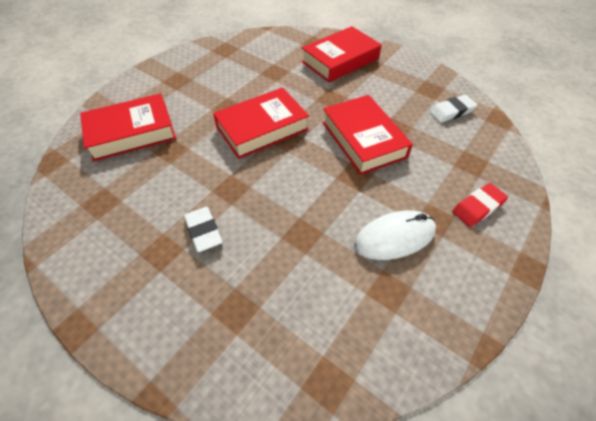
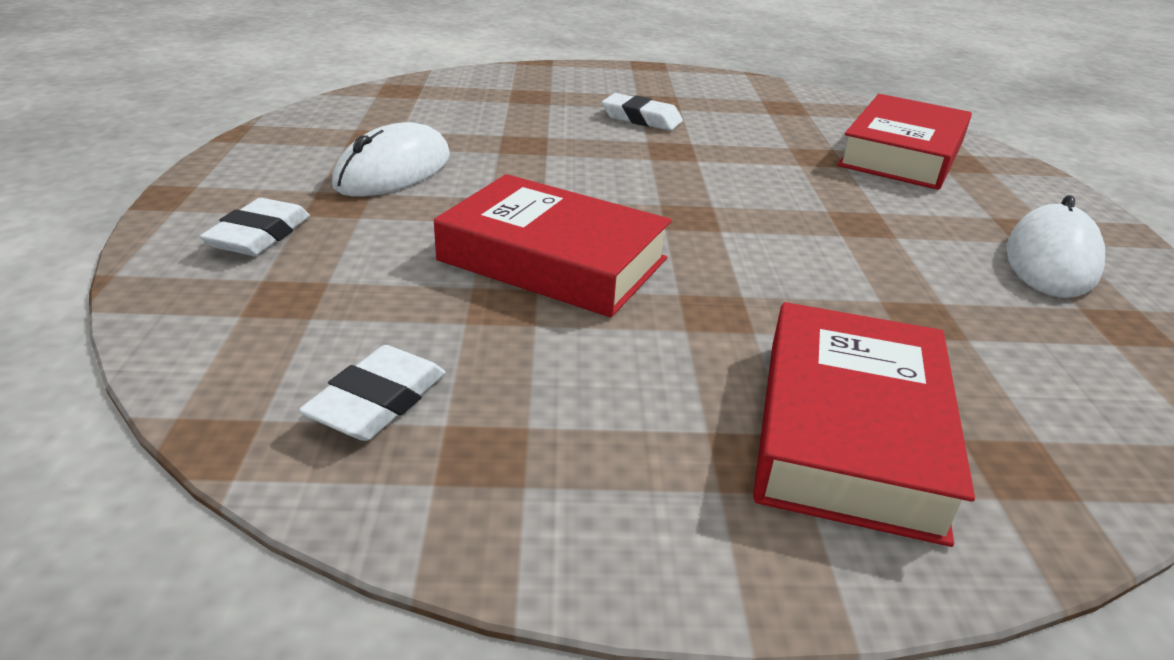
camera: 140 degrees right, 20 degrees down
red book [213,87,309,159] -> none
red eraser [452,183,508,227] -> white eraser [199,198,310,256]
none -> white mouse [1006,195,1105,298]

